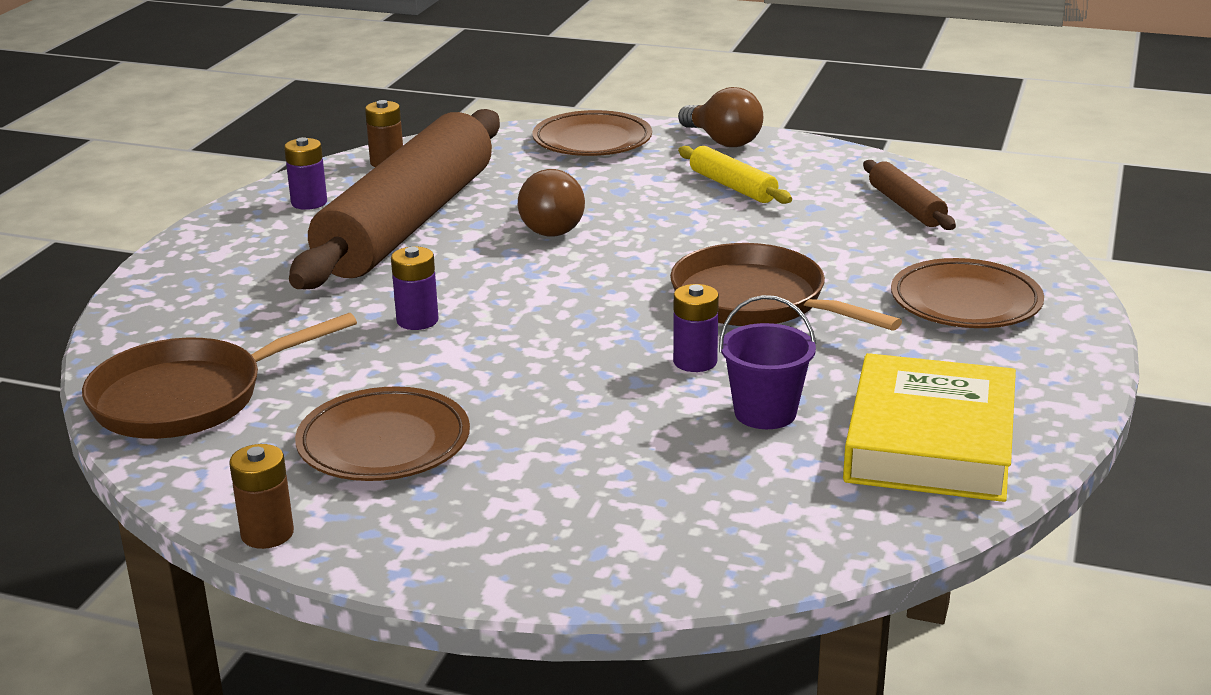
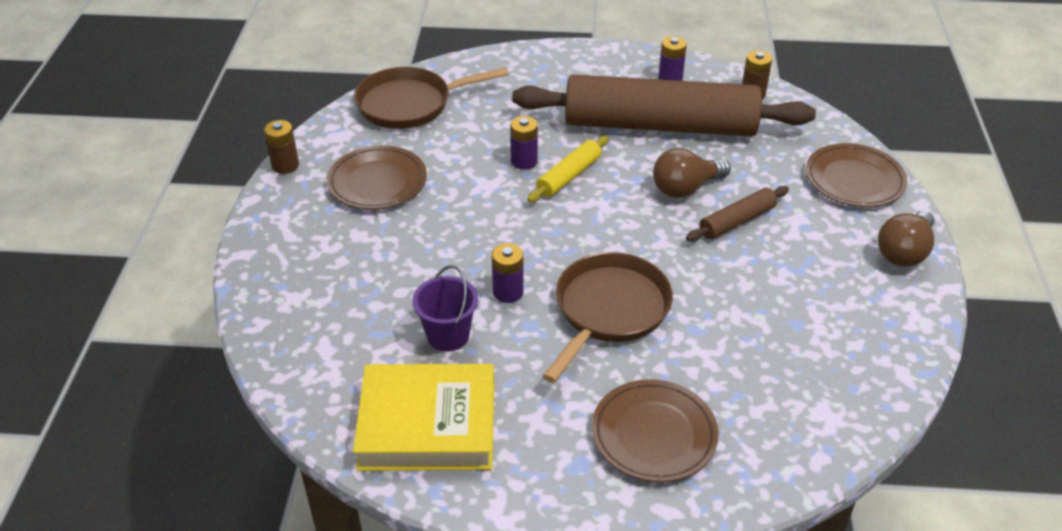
camera: 75 degrees right, 15 degrees up
brown pan [82,313,357,439] -> brown pan turned 60 degrees counterclockwise [354,67,509,129]
yellow rolling pin [678,146,792,204] -> yellow rolling pin moved to [527,136,609,203]
brown rolling pin [863,160,956,230] -> brown rolling pin moved to [686,186,789,242]

